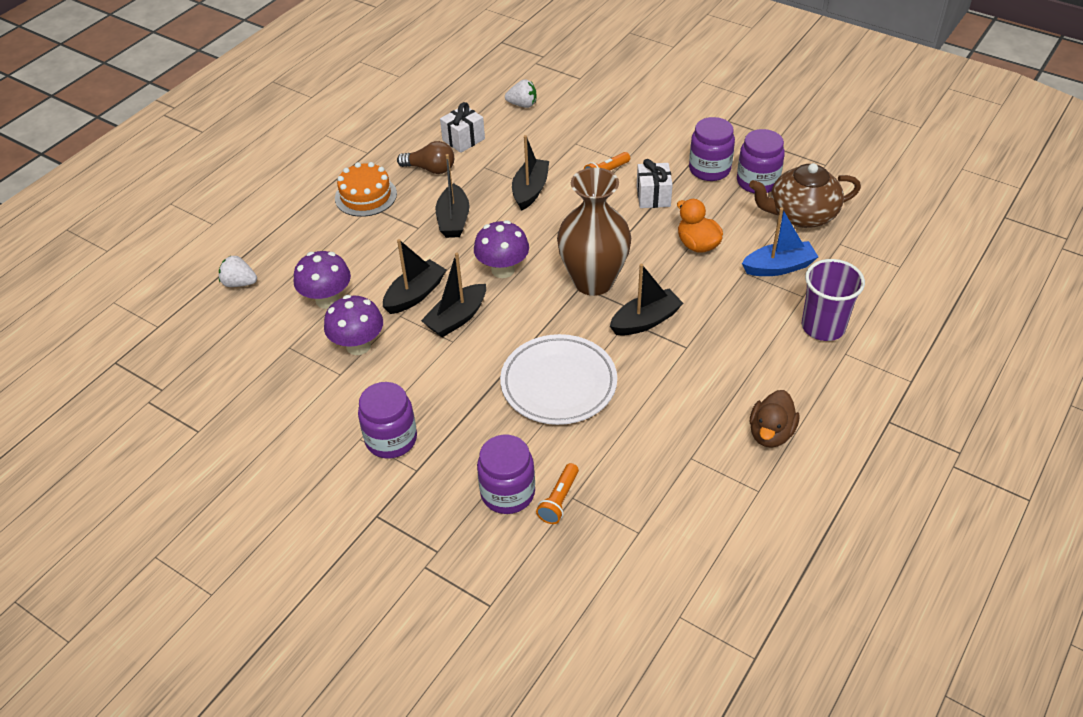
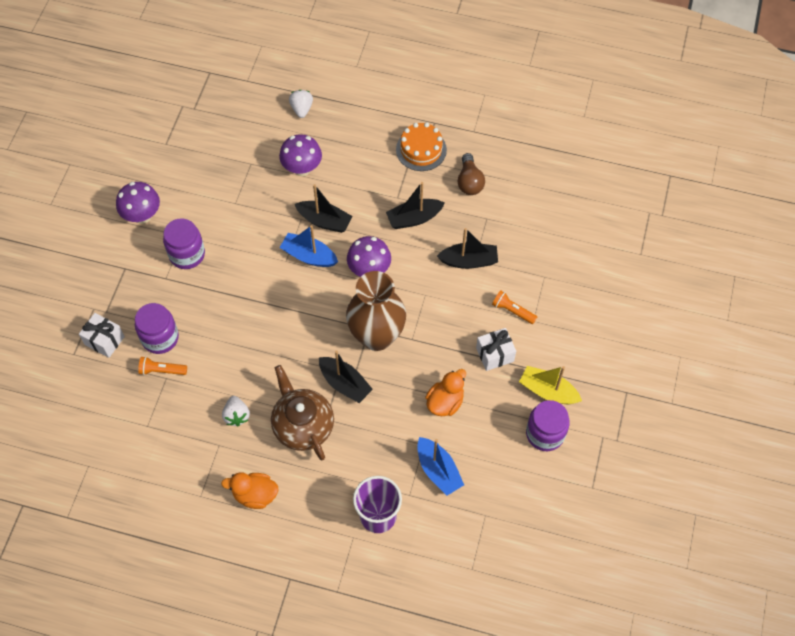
camera: 70 degrees right, 15 degrees up
purple mushroom [324,295,383,355] -> purple mushroom moved to [116,182,160,224]
black boat [421,253,486,337] -> blue boat [279,225,338,267]
white gift [440,102,485,153] -> white gift moved to [79,313,125,358]
white plate [500,334,617,425] -> none
white strawberry [505,79,536,108] -> white strawberry moved to [222,396,250,426]
purple jar [689,117,735,181] -> yellow boat [519,366,582,404]
brown teapot [749,163,861,228] -> brown teapot moved to [271,365,334,461]
brown duck [750,390,799,448] -> orange duck [221,472,279,509]

